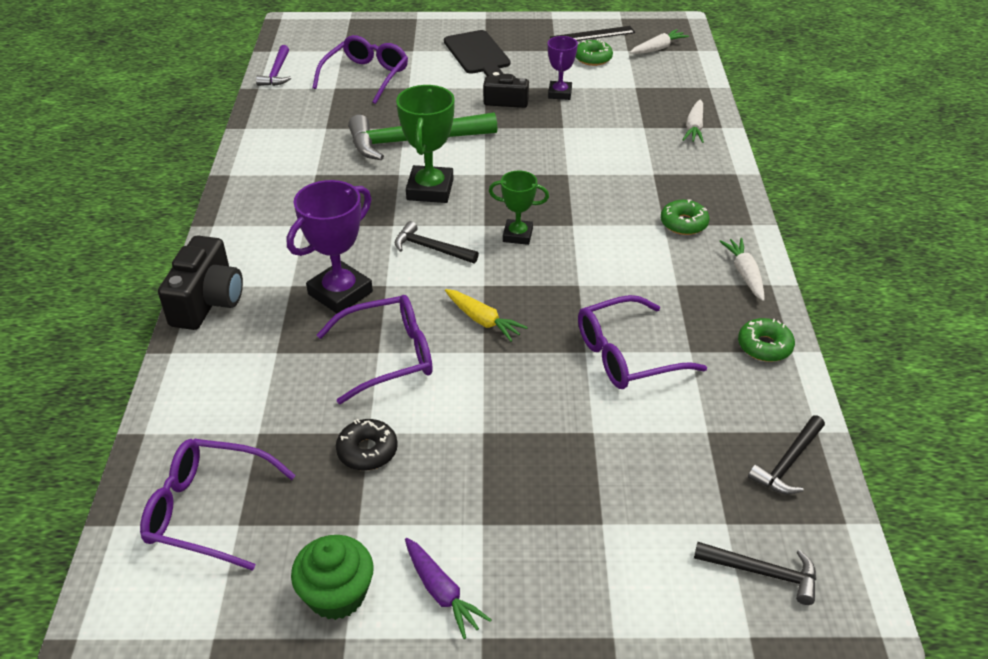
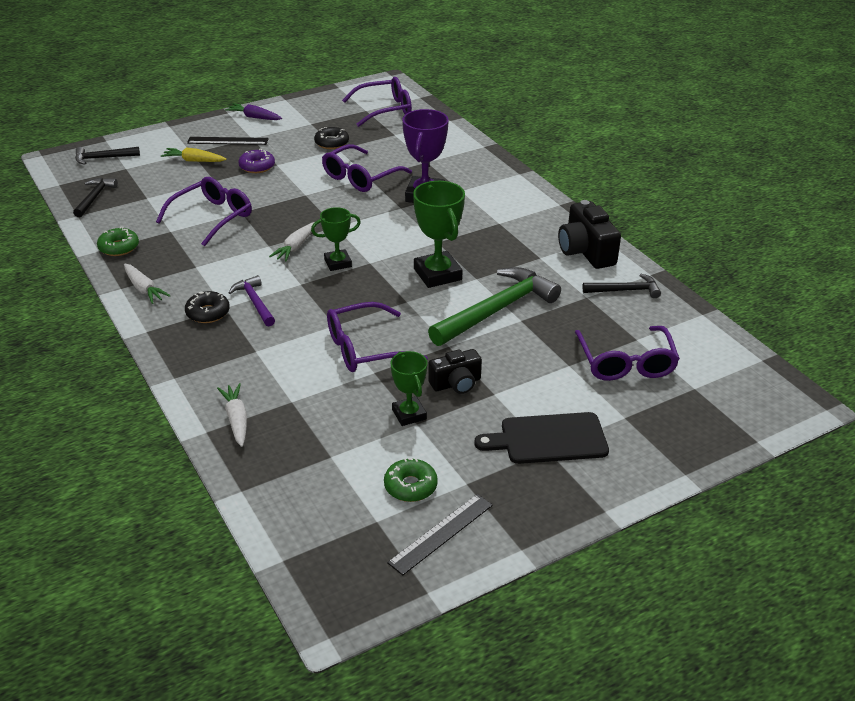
camera: 150 degrees right, 5 degrees down
black camera [158,235,243,330] -> black camera moved to [558,200,621,269]
purple hammer [256,45,291,86] -> purple hammer moved to [228,275,275,326]
green cupcake [291,535,374,620] -> none
black hammer [395,221,479,263] -> black hammer moved to [582,274,661,298]
black cutting board [444,30,510,77] -> black cutting board turned 45 degrees counterclockwise [474,412,609,464]
yellow carrot [445,289,528,342] -> yellow carrot moved to [161,148,227,162]
purple trophy [548,36,578,100] -> green trophy [391,351,428,426]
white carrot [630,29,689,54] -> white carrot moved to [269,222,314,262]
green donut [661,199,710,235] -> black donut [185,291,230,323]
none -> black ruler [187,137,269,145]
none -> purple donut [238,149,275,173]
none -> purple glasses [327,302,428,372]

